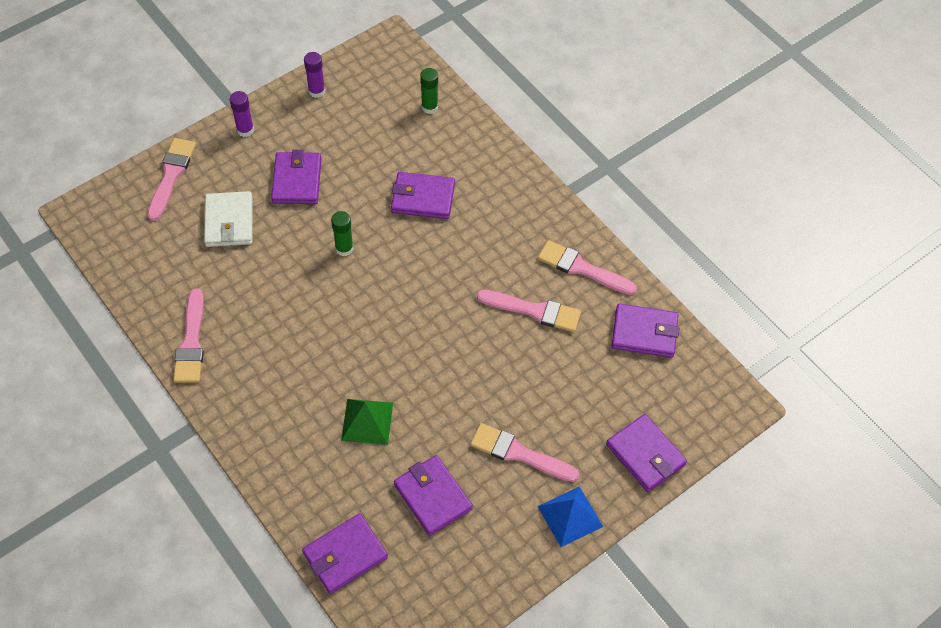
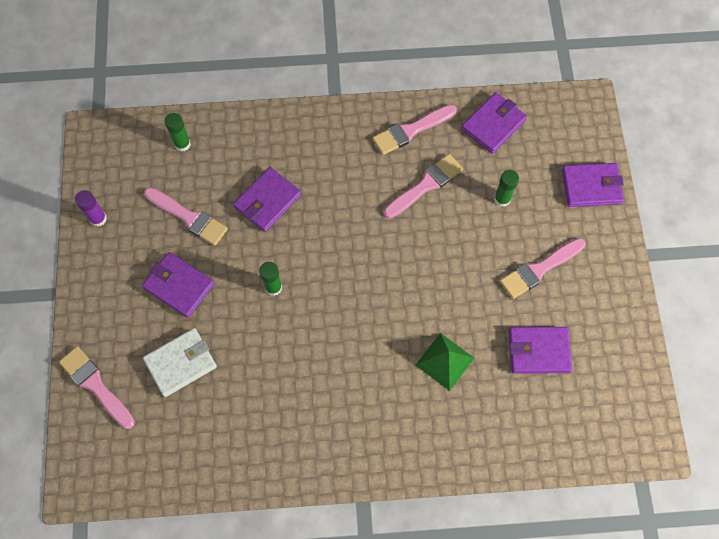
camera: 55 degrees left, 10 degrees up
pink brush [173,288,204,383] -> pink brush moved to [144,187,228,246]
white wallet [204,191,252,247] -> white wallet turned 60 degrees counterclockwise [143,328,217,397]
purple glue stick [230,91,254,137] -> none
purple wallet [302,513,388,594] -> none
blue pyramid [538,486,603,547] -> none
none -> green glue stick [494,170,519,207]

